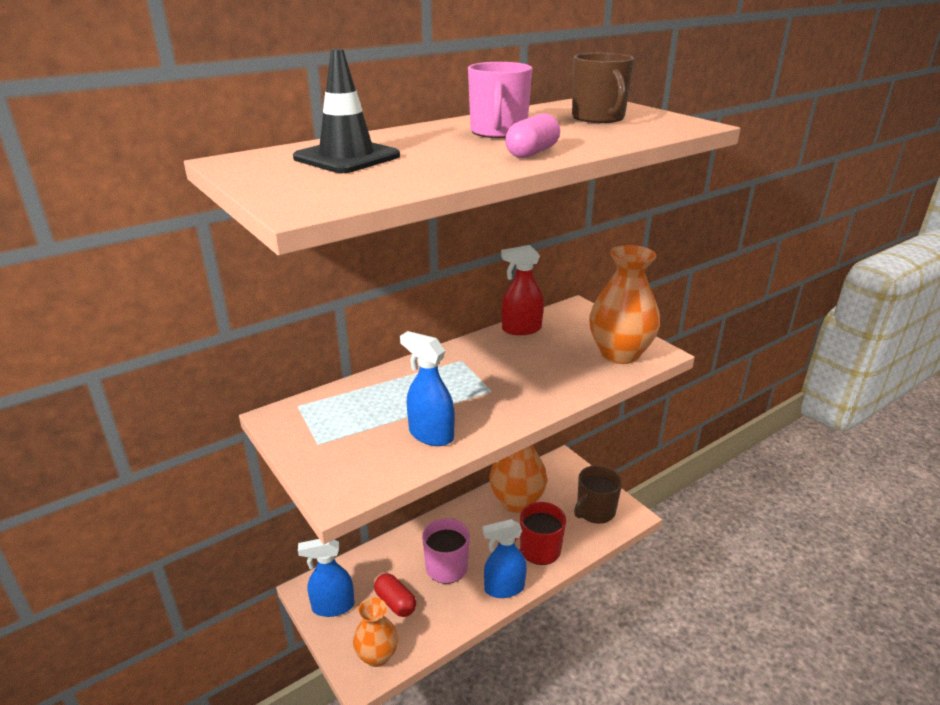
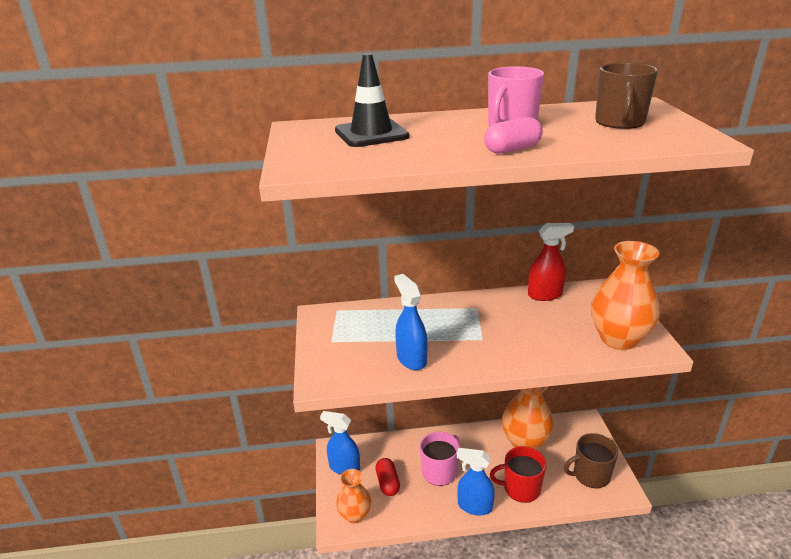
camera: 30 degrees right, 0 degrees up
red spray bottle [501,245,544,335] -> red spray bottle turned 150 degrees clockwise [528,223,574,301]

